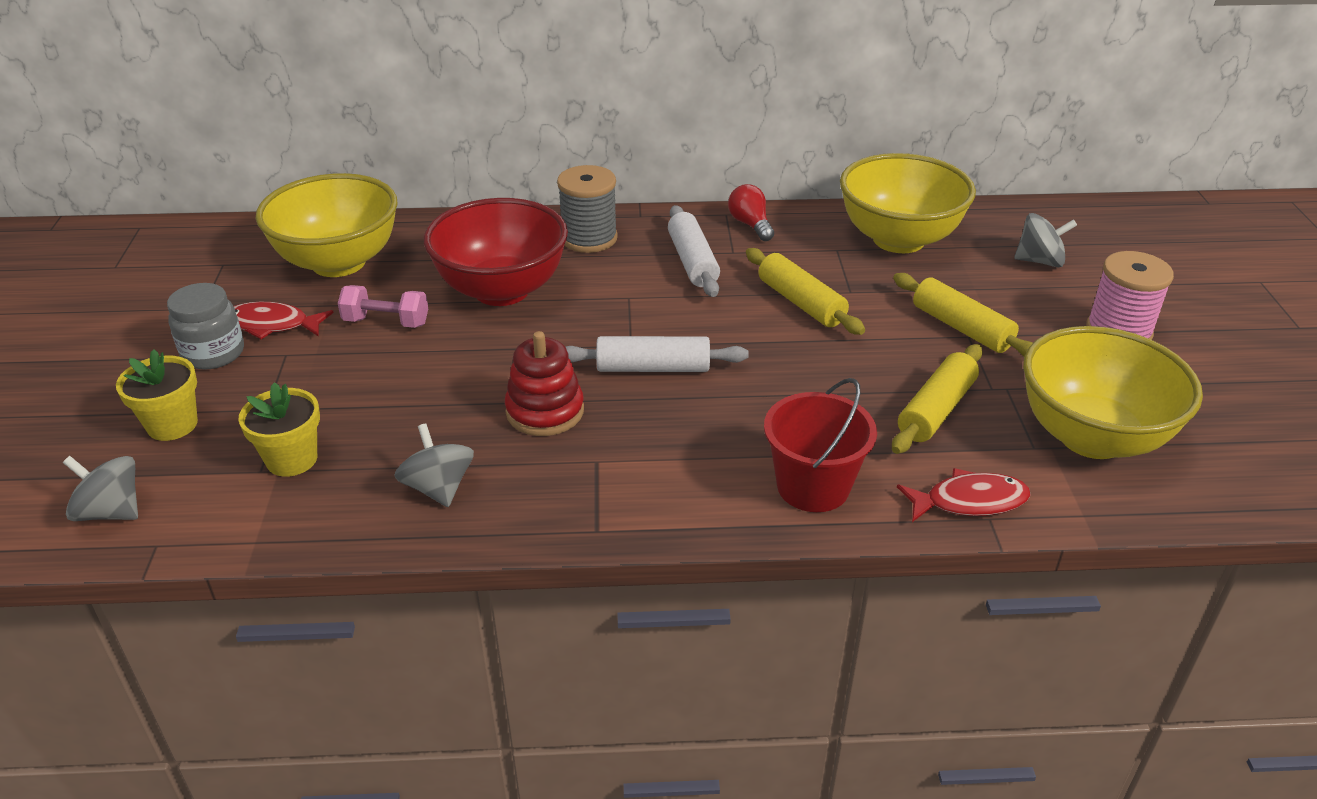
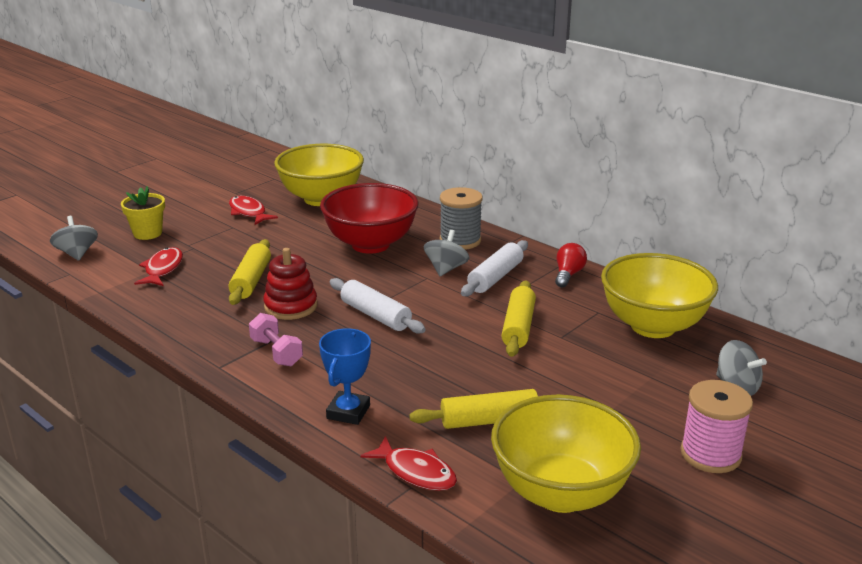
camera: 45 degrees right, 10 degrees down
grey jar [167,283,244,370] -> none
yellow flower pot [238,382,320,477] -> red fish [134,247,183,286]
pink dumbbell [338,285,428,328] -> pink dumbbell moved to [249,313,303,366]
grey spinning top [394,423,474,507] -> grey spinning top moved to [424,230,469,276]
red bucket [764,378,877,512] -> blue trophy [319,328,371,425]
yellow rolling pin [893,273,1033,356] -> yellow rolling pin moved to [228,239,271,305]

